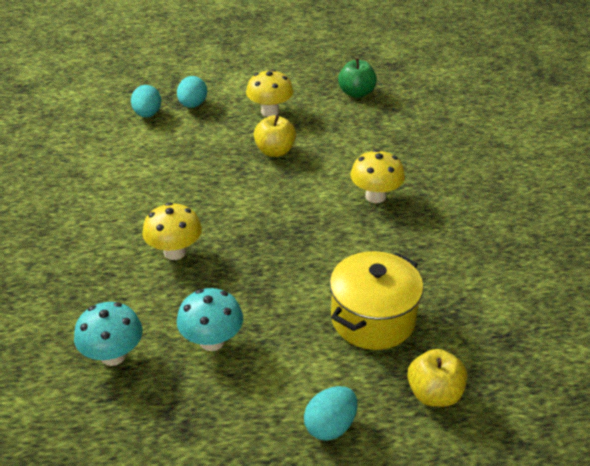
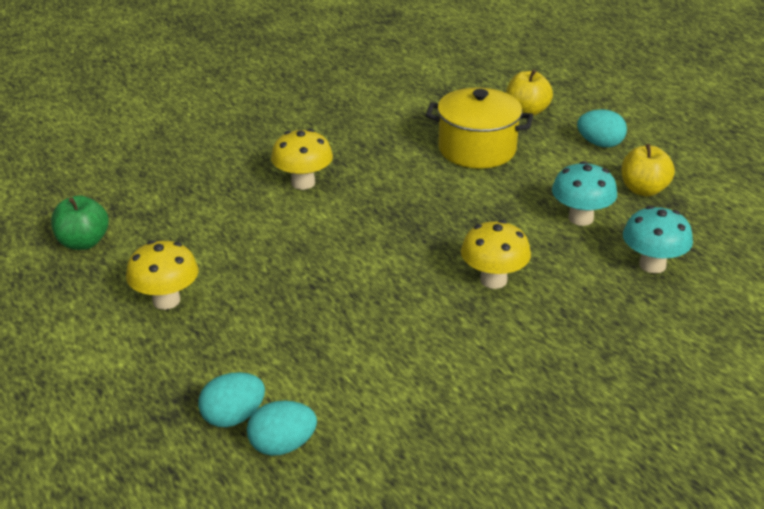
camera: 115 degrees left, 5 degrees down
turquoise egg [177,76,207,108] -> turquoise egg moved to [247,400,317,456]
yellow apple [254,115,296,157] -> yellow apple moved to [622,144,675,197]

